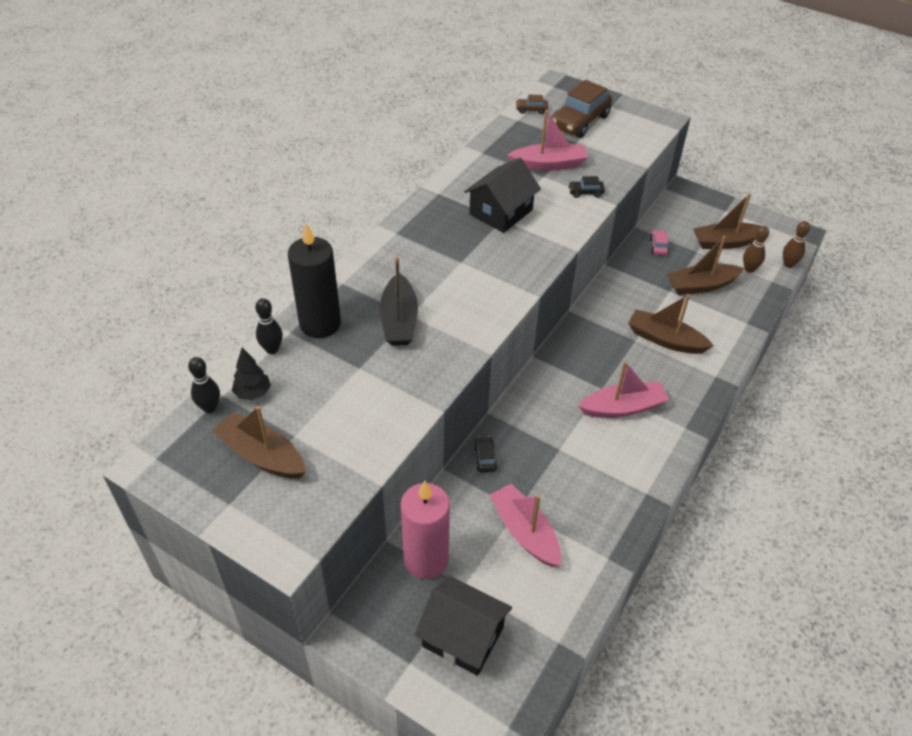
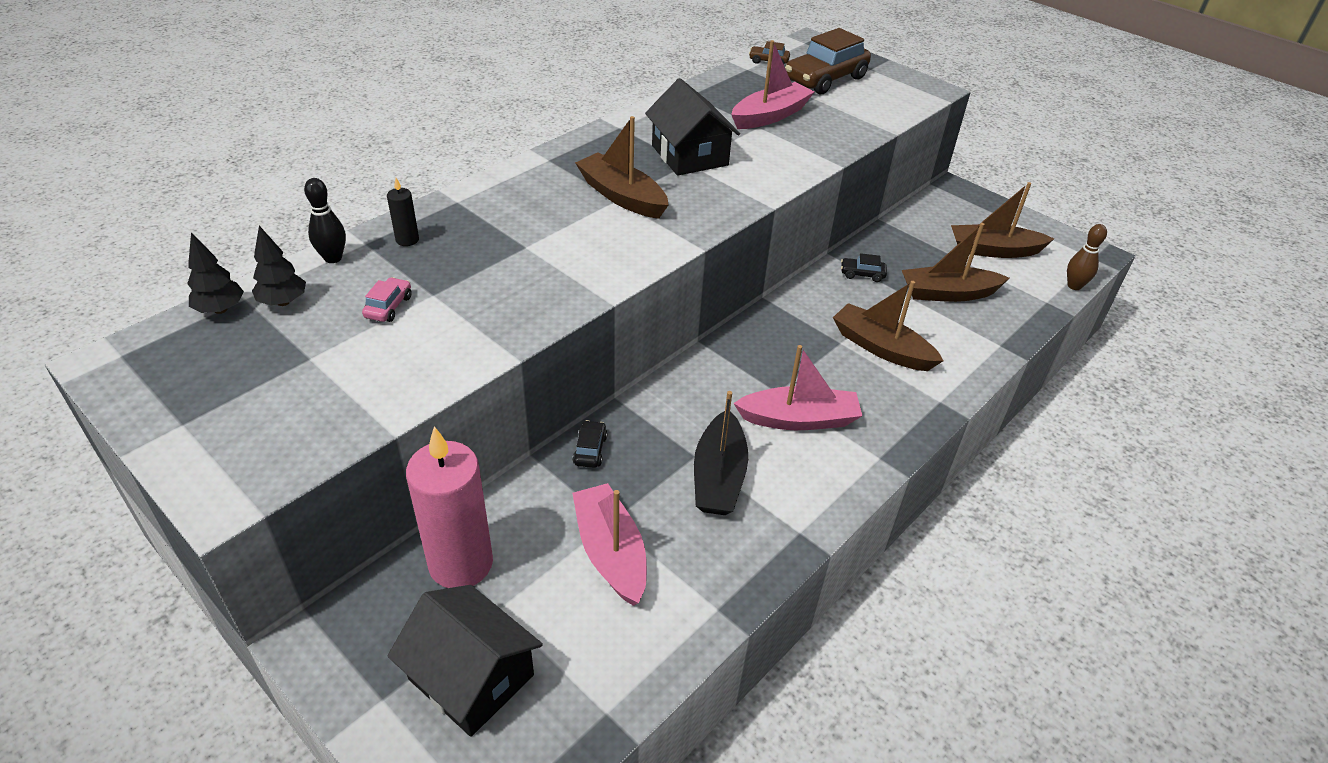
camera: 10 degrees right, 5 degrees down
black bowling pin [188,357,220,413] -> black tree [187,233,244,314]
brown boat [212,406,306,479] -> brown boat moved to [575,116,668,219]
black candle [288,223,341,338] -> black candle [387,178,419,246], size x0.42
black boat [380,257,418,346] -> black boat moved to [694,391,748,515]
black house [464,158,541,233] -> black house turned 75 degrees counterclockwise [645,78,740,176]
pink boat [507,110,588,171] -> pink boat turned 45 degrees counterclockwise [731,40,814,129]
black car [568,176,605,198] -> black car moved to [841,253,887,282]
pink car [650,230,669,255] -> pink car moved to [362,277,412,322]
brown bowling pin [743,226,769,273] -> none

